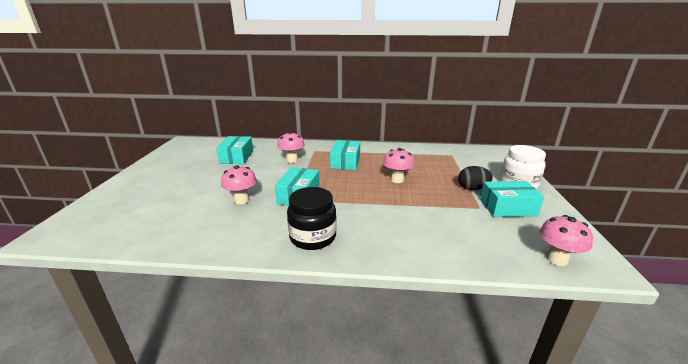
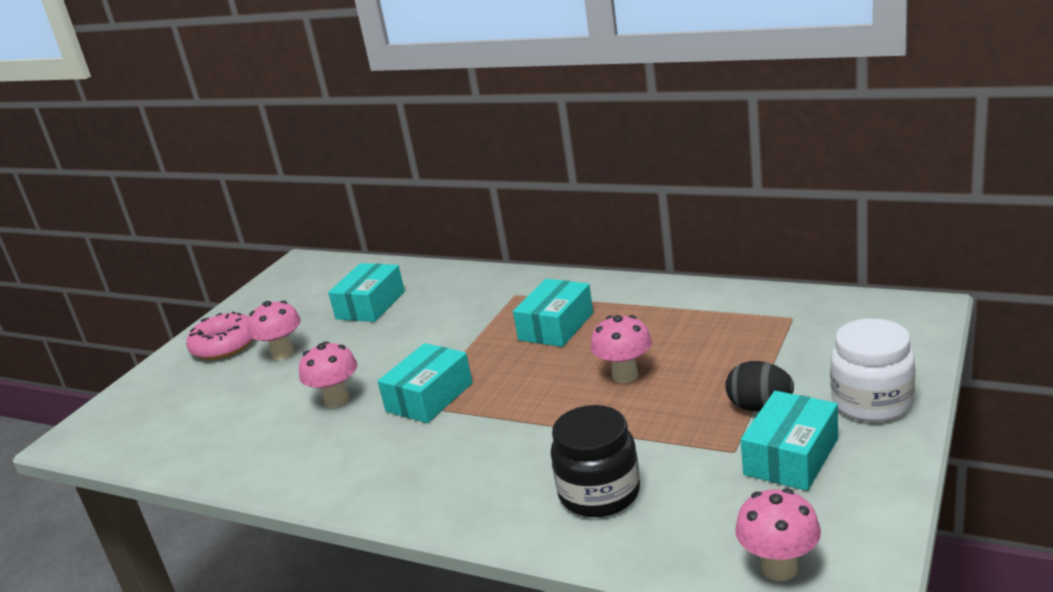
camera: 25 degrees right, 0 degrees up
pink mushroom [277,131,305,163] -> pink mushroom moved to [247,300,301,360]
black jar [287,187,337,250] -> black jar moved to [551,405,640,517]
turquoise box [480,181,544,217] -> turquoise box turned 75 degrees counterclockwise [741,391,838,491]
none -> pink donut [186,311,253,360]

